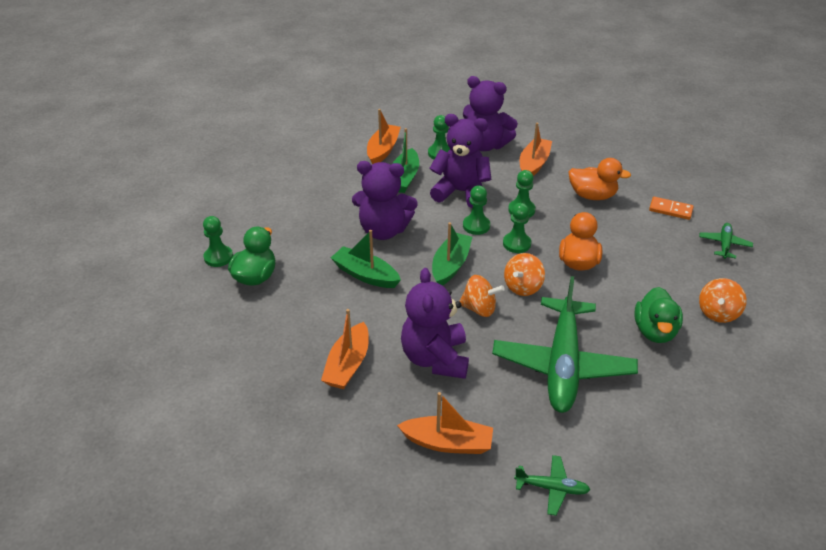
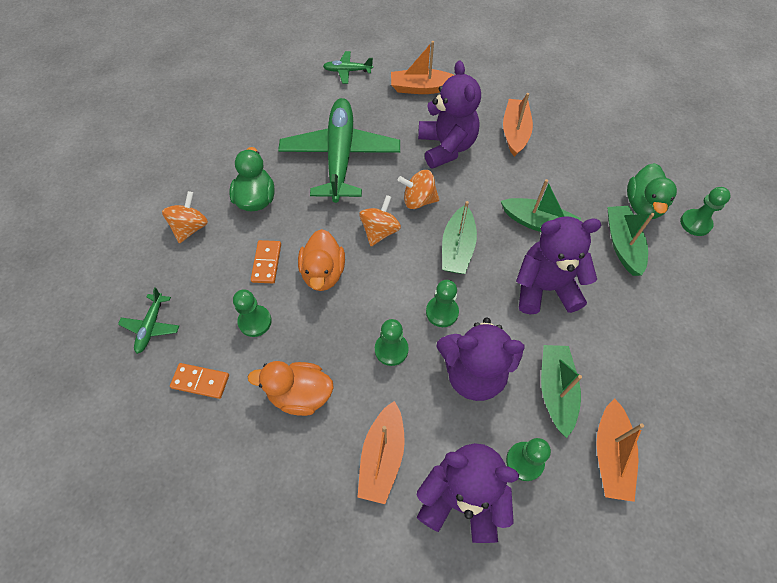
camera: 170 degrees right, 20 degrees up
green pawn [503,203,531,253] -> green pawn moved to [233,289,272,337]
none -> orange domino [251,240,281,283]
none -> green boat [607,206,655,276]

